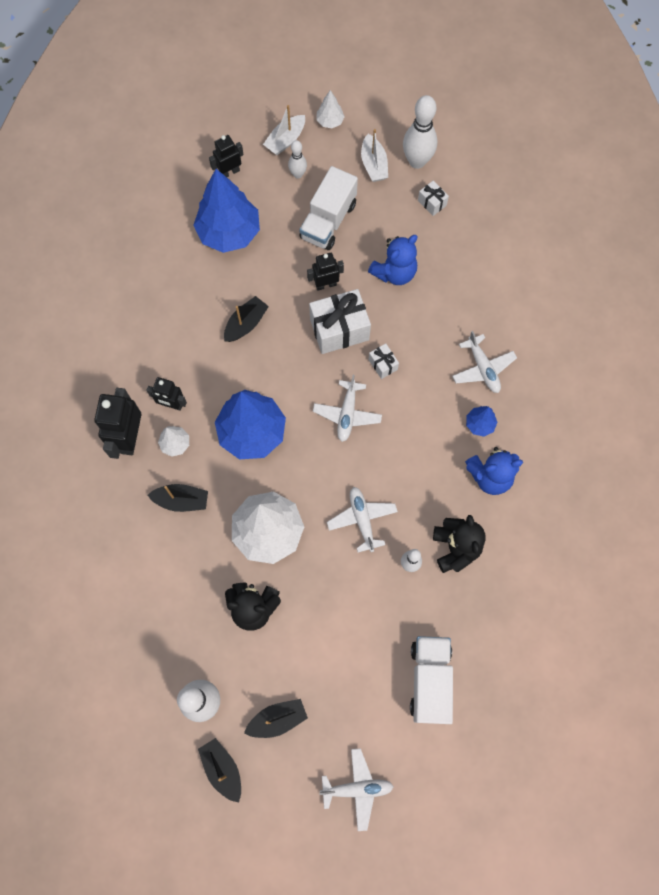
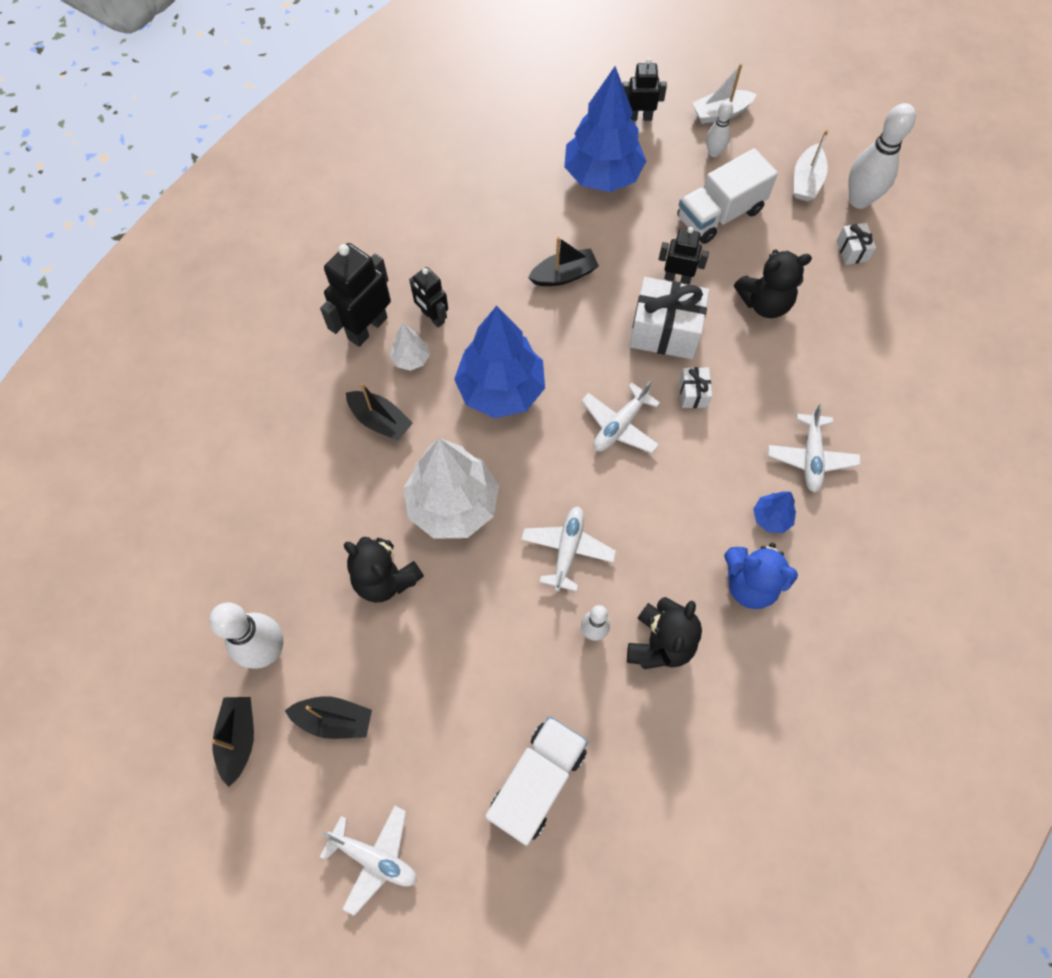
camera: 30 degrees right, 5 degrees down
white tree [316,90,345,128] -> none
blue teddy bear [368,235,417,285] -> black teddy bear [734,249,812,318]

